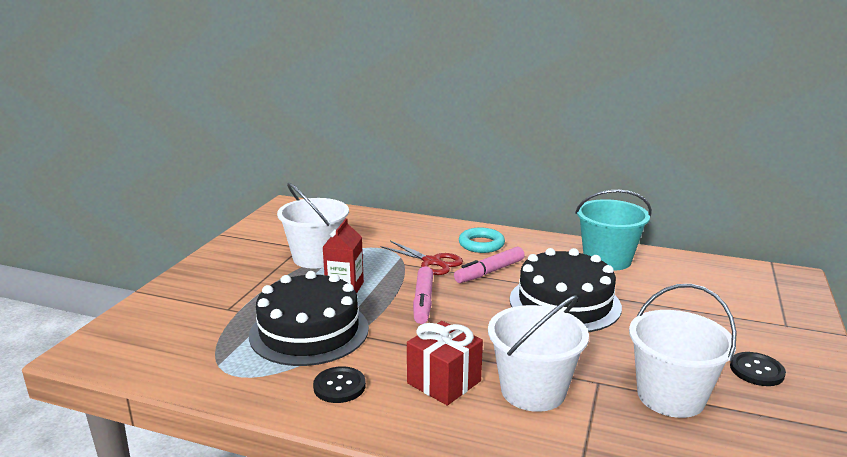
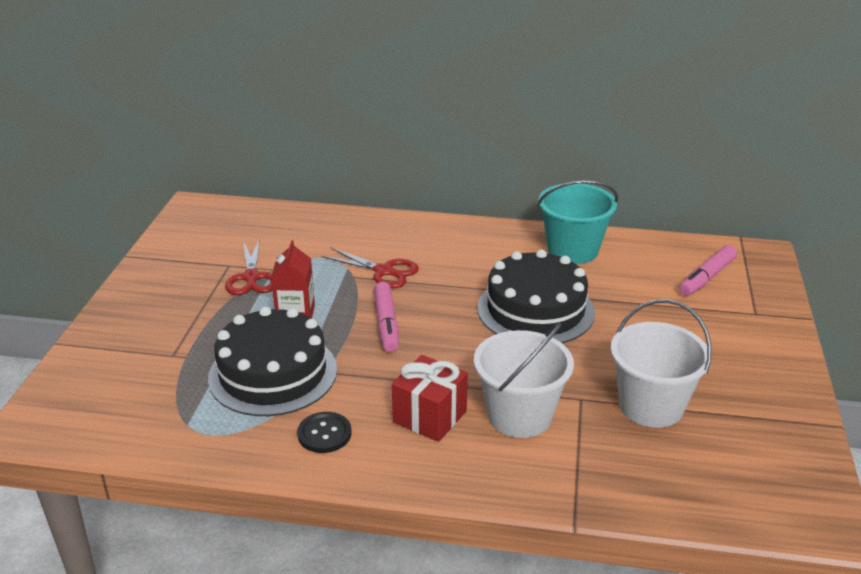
camera: 10 degrees left, 10 degrees up
white bucket [277,183,349,269] -> red scissors [225,240,273,295]
pink marker [454,247,525,283] -> pink marker moved to [679,245,737,296]
turquoise ring [459,227,505,253] -> none
black button [730,352,786,386] -> none

